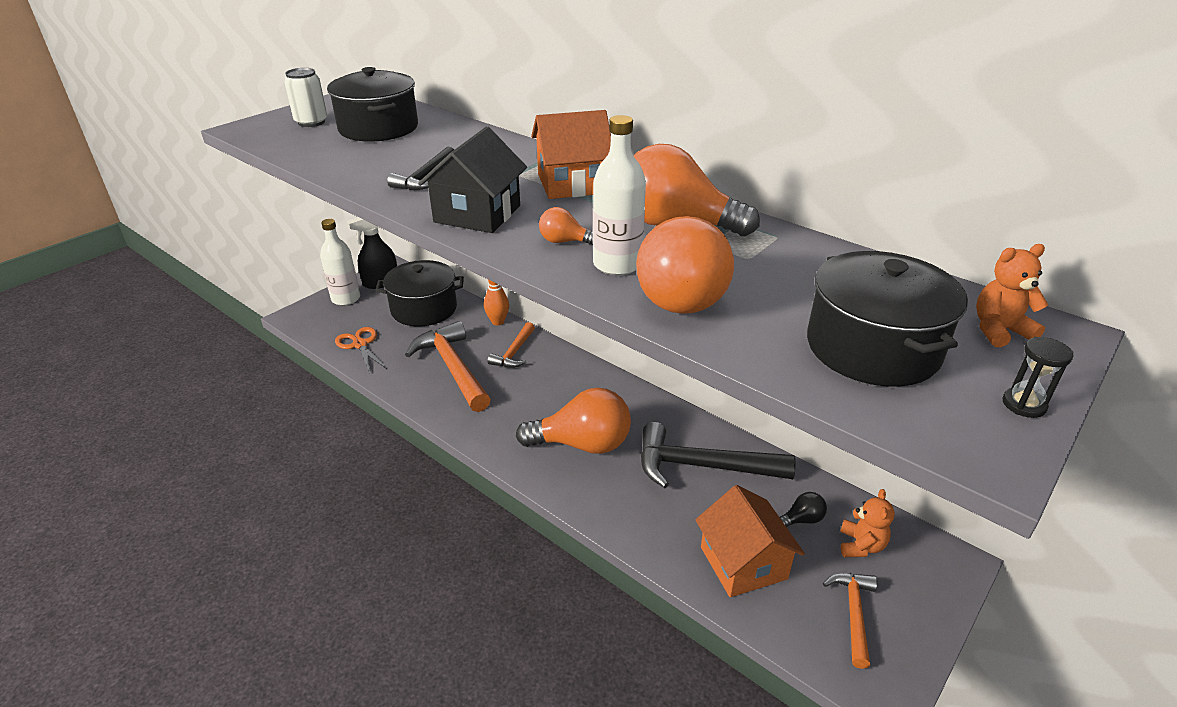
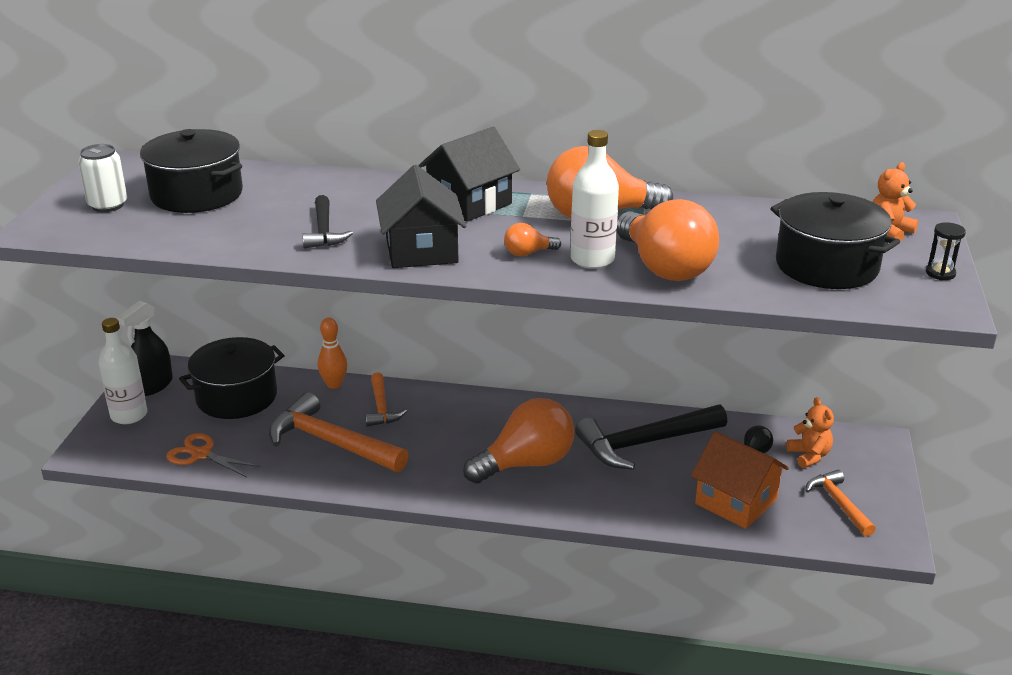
camera: 30 degrees left, 5 degrees down
orange house [531,110,611,199] -> black house [418,127,520,222]

